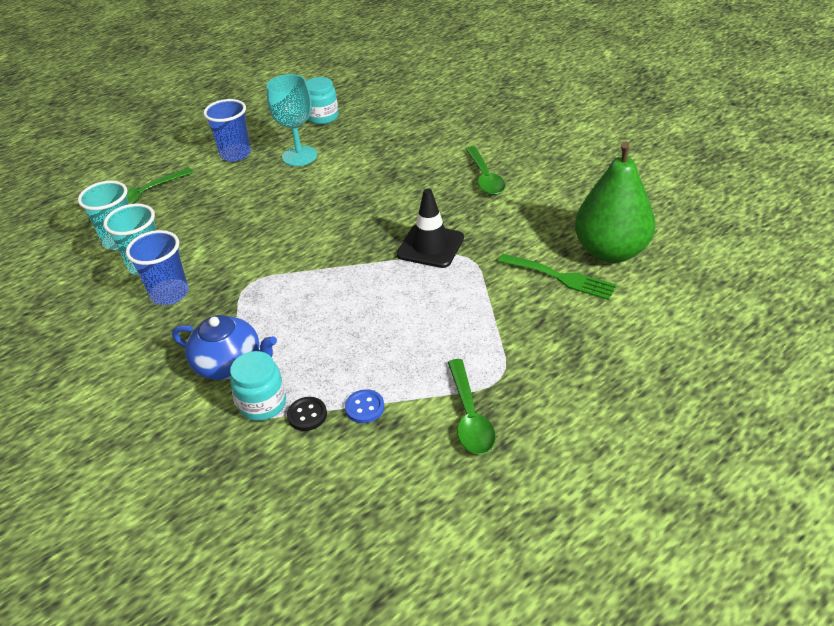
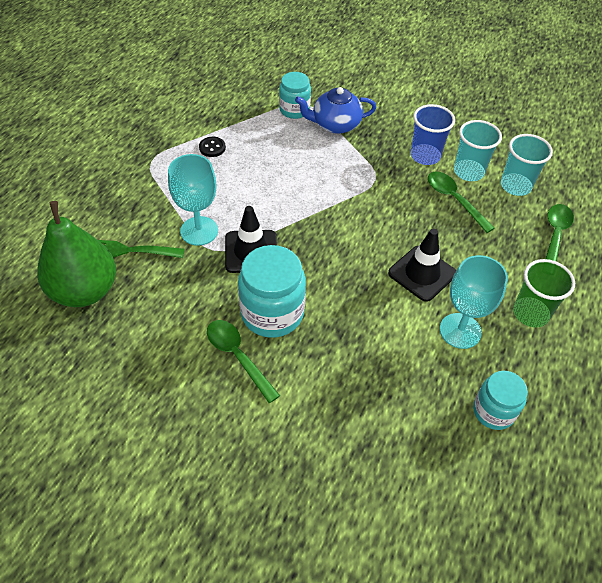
camera: 150 degrees right, 10 degrees up
blue cup [204,99,251,161] -> green cup [513,259,575,328]
black button [287,397,327,431] -> black button moved to [199,137,226,157]
blue button [345,389,384,423] -> none
green spoon [448,359,496,454] -> green spoon moved to [428,172,495,233]
none -> turquoise goblet [168,154,218,246]
none -> turquoise jar [238,245,306,337]
none -> black traffic cone [388,229,456,302]

